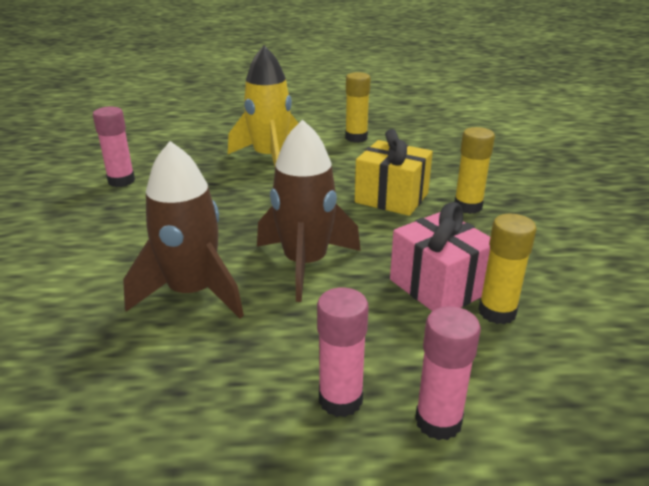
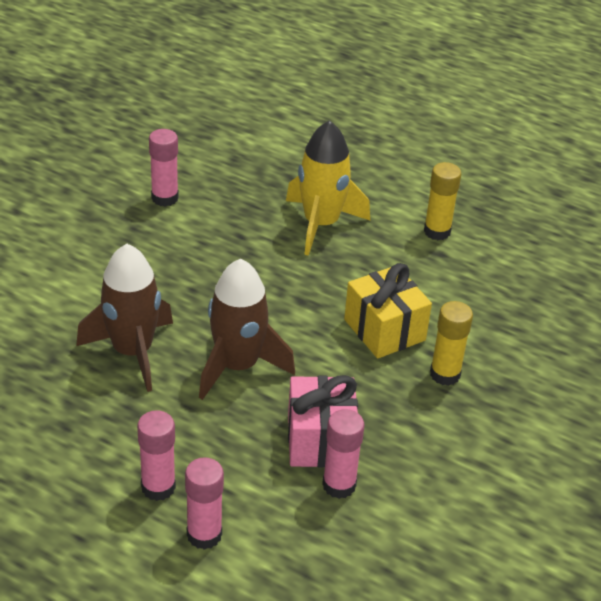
camera: 30 degrees right, 10 degrees up
yellow glue stick [478,214,537,324] -> pink glue stick [322,409,365,499]

